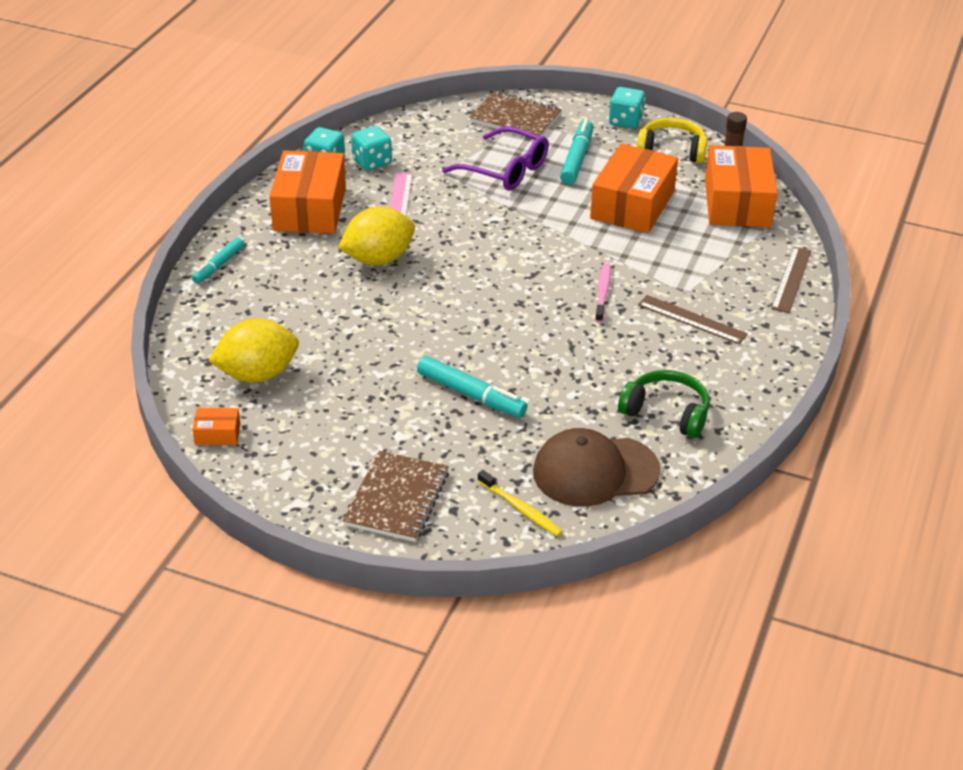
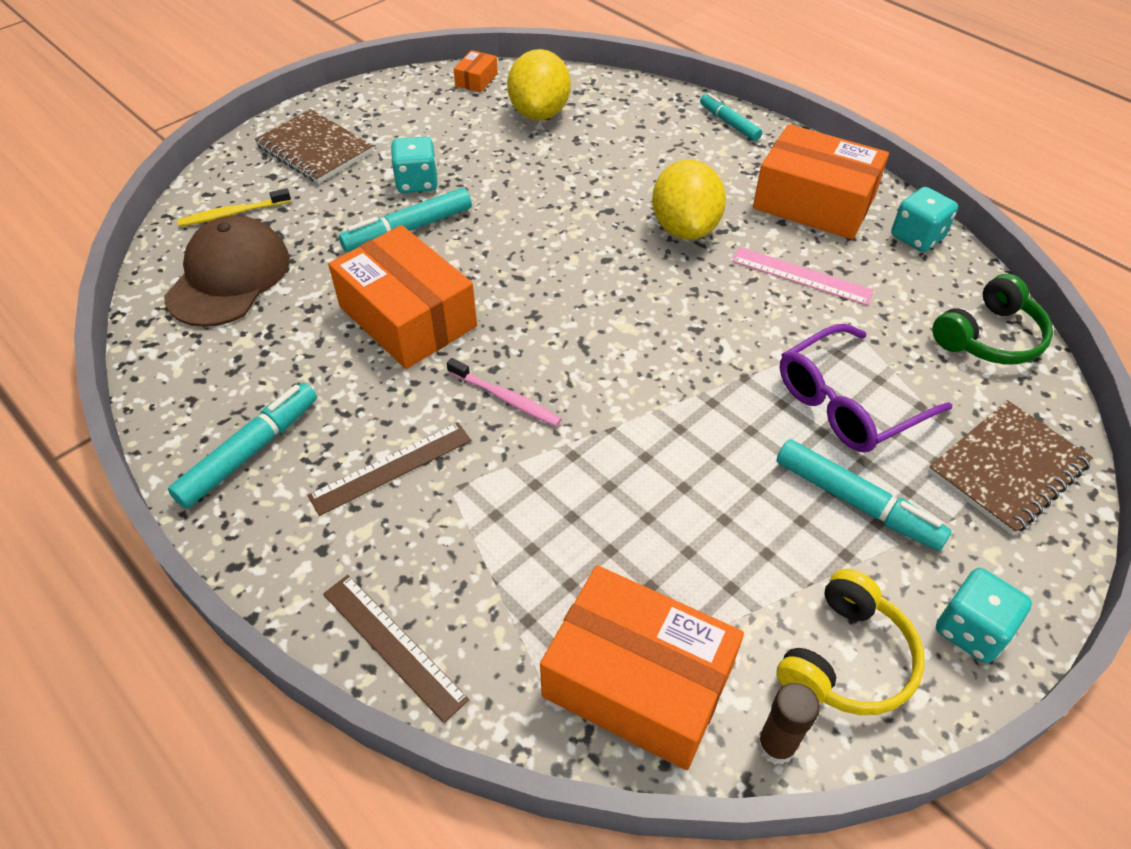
camera: 115 degrees right, 10 degrees up
turquoise dice [351,126,392,171] -> turquoise dice moved to [391,136,438,193]
orange box [590,144,678,233] -> orange box moved to [328,225,477,369]
green headphones [618,370,710,438] -> green headphones moved to [932,274,1053,364]
none -> turquoise marker [168,383,317,509]

